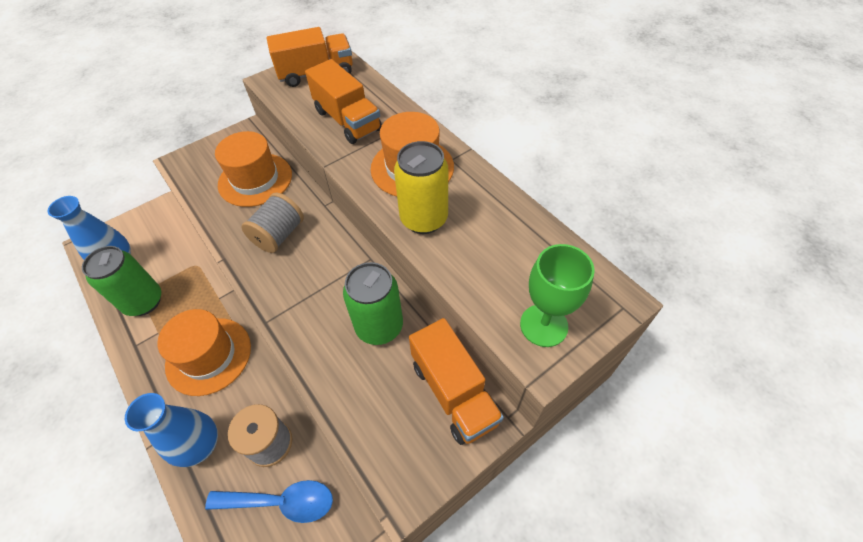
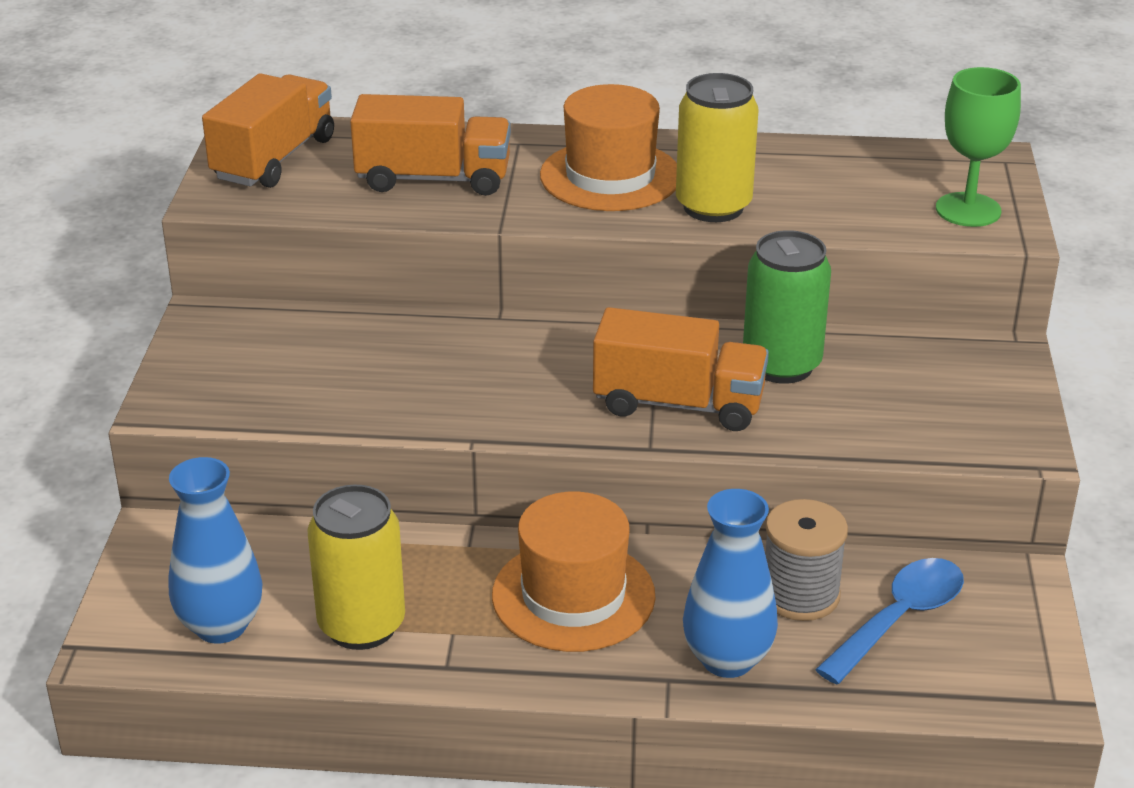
camera: 50 degrees left, 20 degrees down
green can [82,246,161,316] -> yellow can [307,485,405,650]
orange hat [215,131,292,207] -> none
grey spool [241,193,304,253] -> none
orange truck [409,318,504,445] -> orange truck moved to [593,307,769,431]

